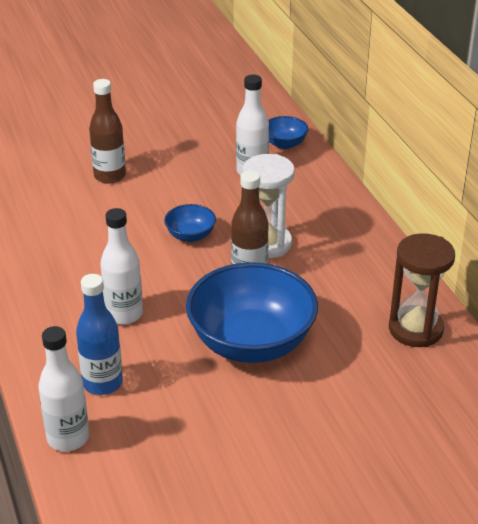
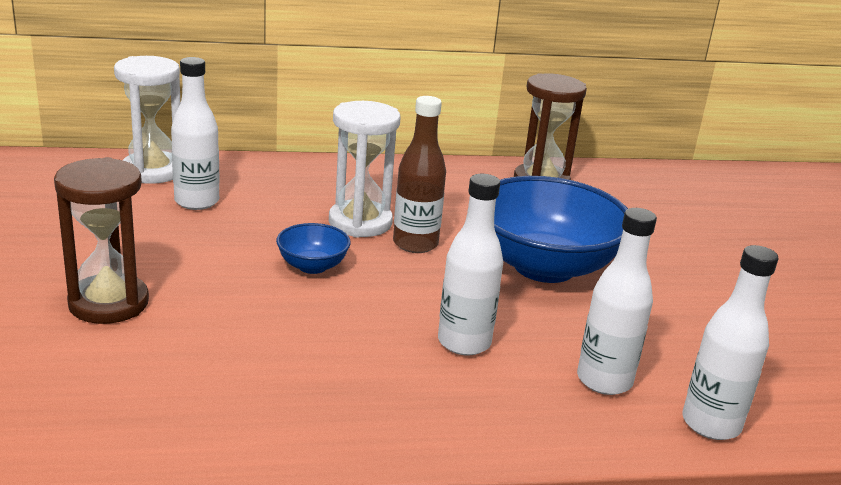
camera: 80 degrees left, 10 degrees down
blue bottle [76,274,123,395] -> white bottle [577,208,657,395]
brown bottle [89,79,126,184] -> brown hourglass [54,157,149,324]
blue bowl [268,116,309,149] -> white hourglass [114,56,180,184]

